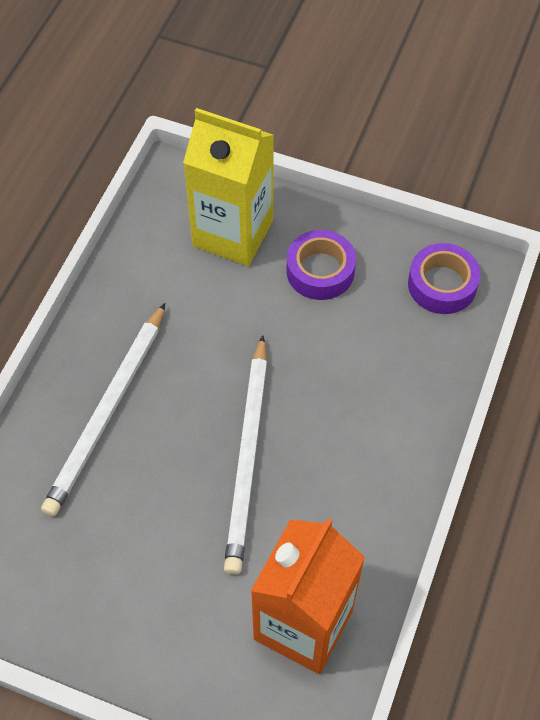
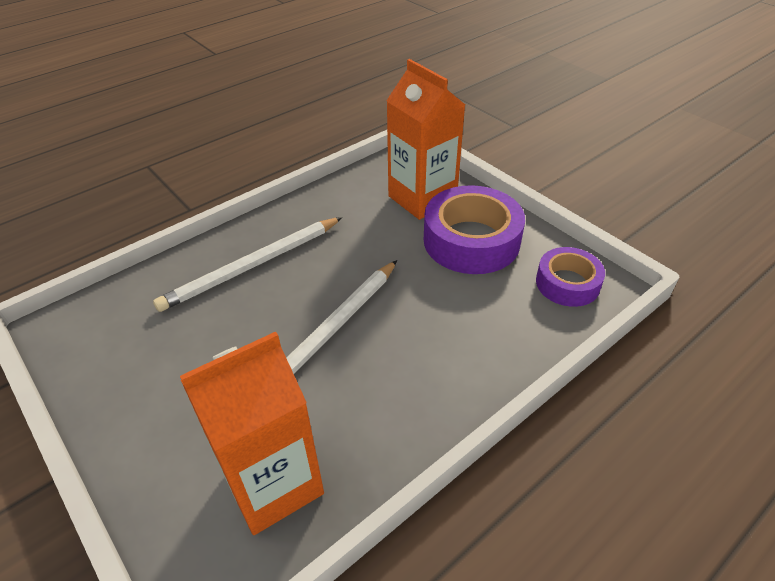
camera: 30 degrees right, 15 degrees down
yellow carton [183,108,274,266] -> orange carton [386,59,465,220]
purple tape [286,230,356,300] -> purple tape [424,185,525,274], size x1.66

